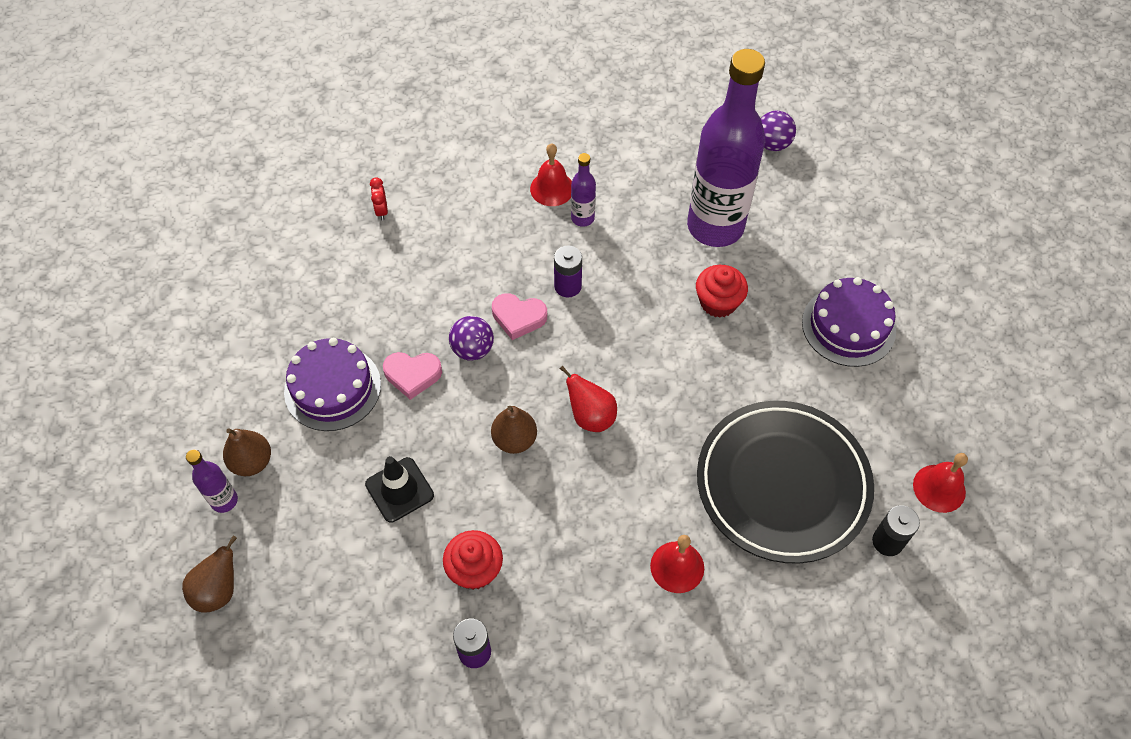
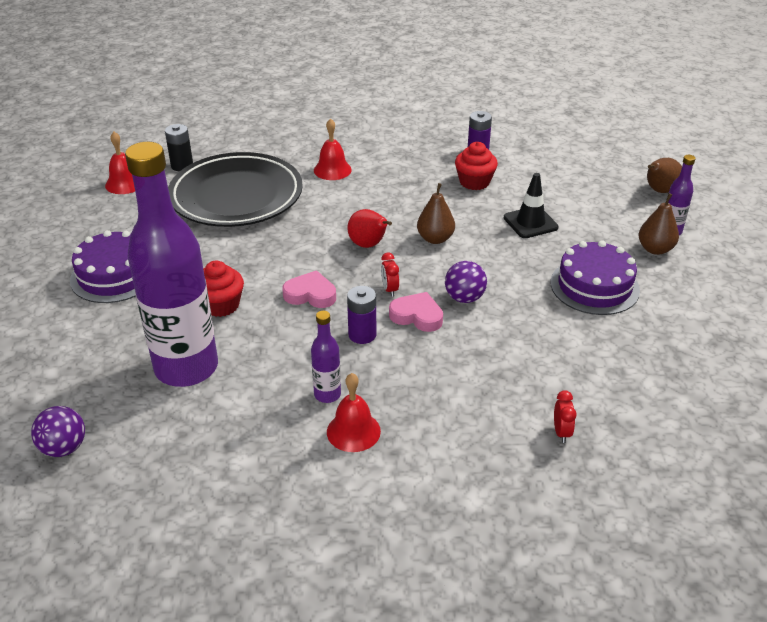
camera: 170 degrees left, 20 degrees down
pink heart [383,352,442,400] -> pink heart moved to [282,270,336,308]
none -> red clock [381,252,399,297]

